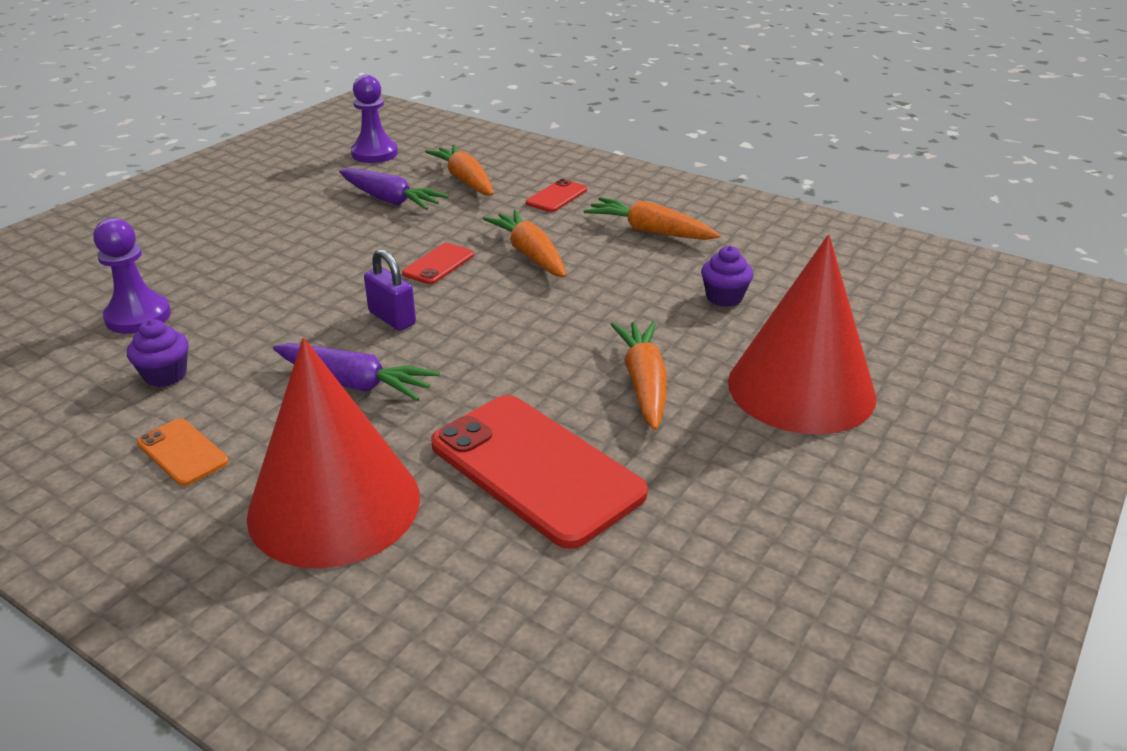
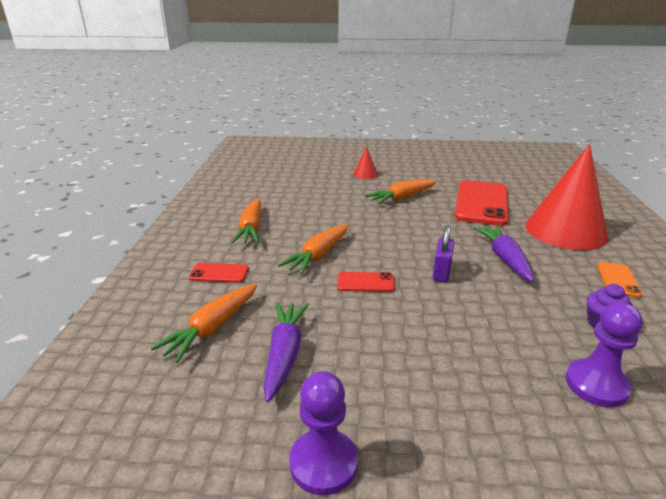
camera: 120 degrees left, 5 degrees down
purple pawn [351,75,398,163] -> purple pawn moved to [289,371,358,495]
purple cupcake [701,246,753,307] -> none
red cone [728,234,876,434] -> red cone [353,146,378,179], size x0.41

